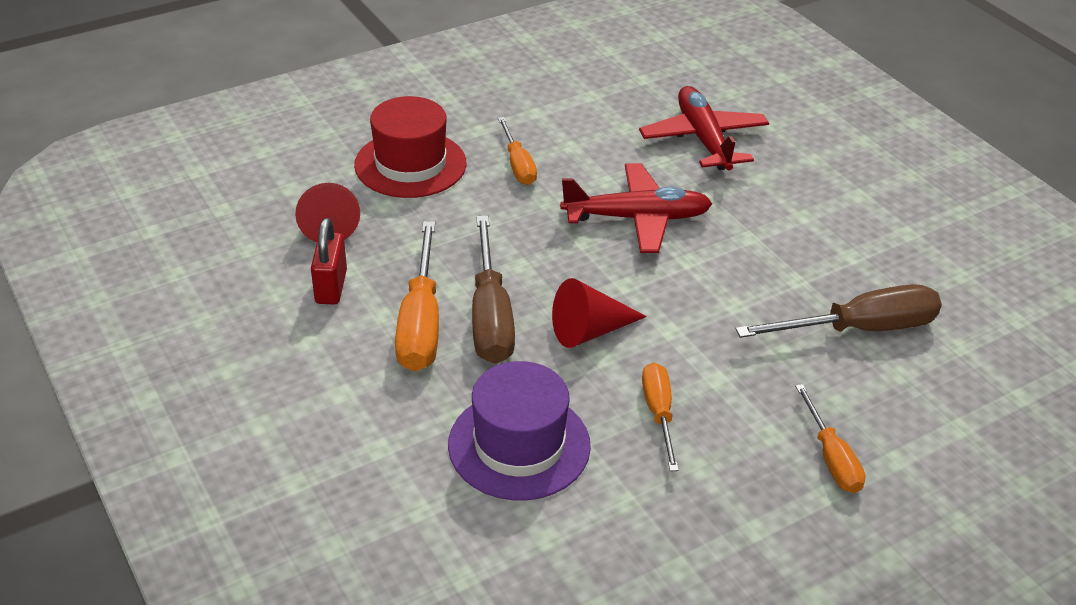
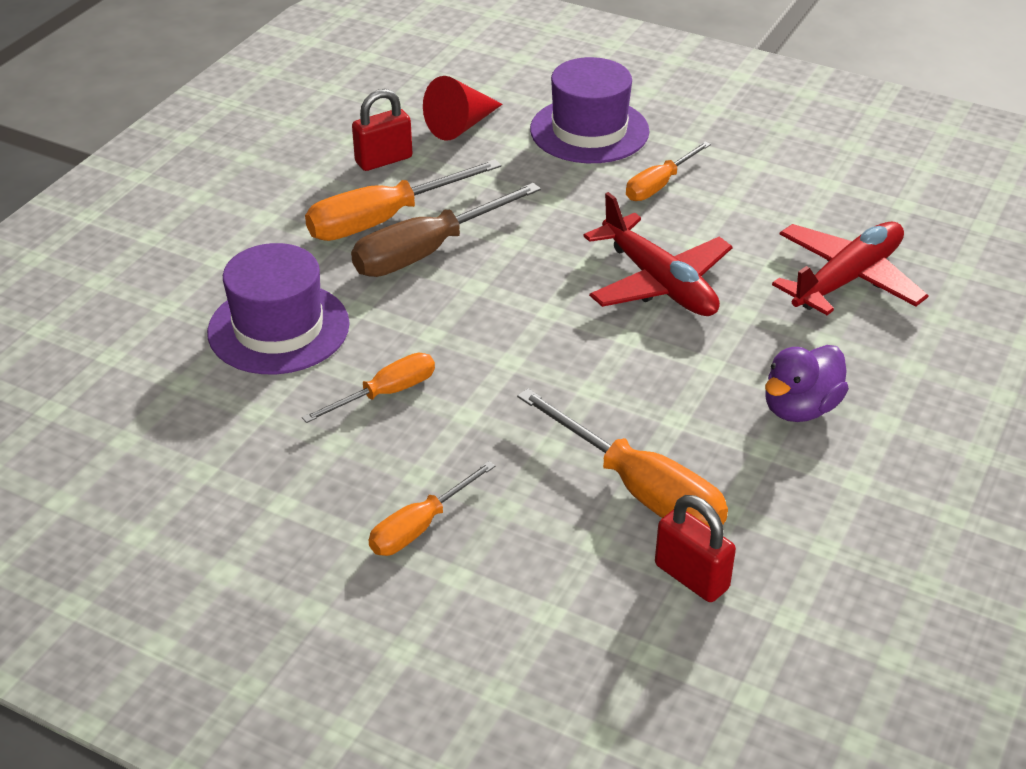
camera: 60 degrees right, 0 degrees up
red hat [354,96,466,198] -> purple hat [530,57,650,163]
red cone [552,278,647,348] -> none
brown screwdriver [735,284,942,338] -> orange screwdriver [517,388,728,527]
none -> red padlock [655,495,736,602]
none -> purple duck [765,345,849,422]

